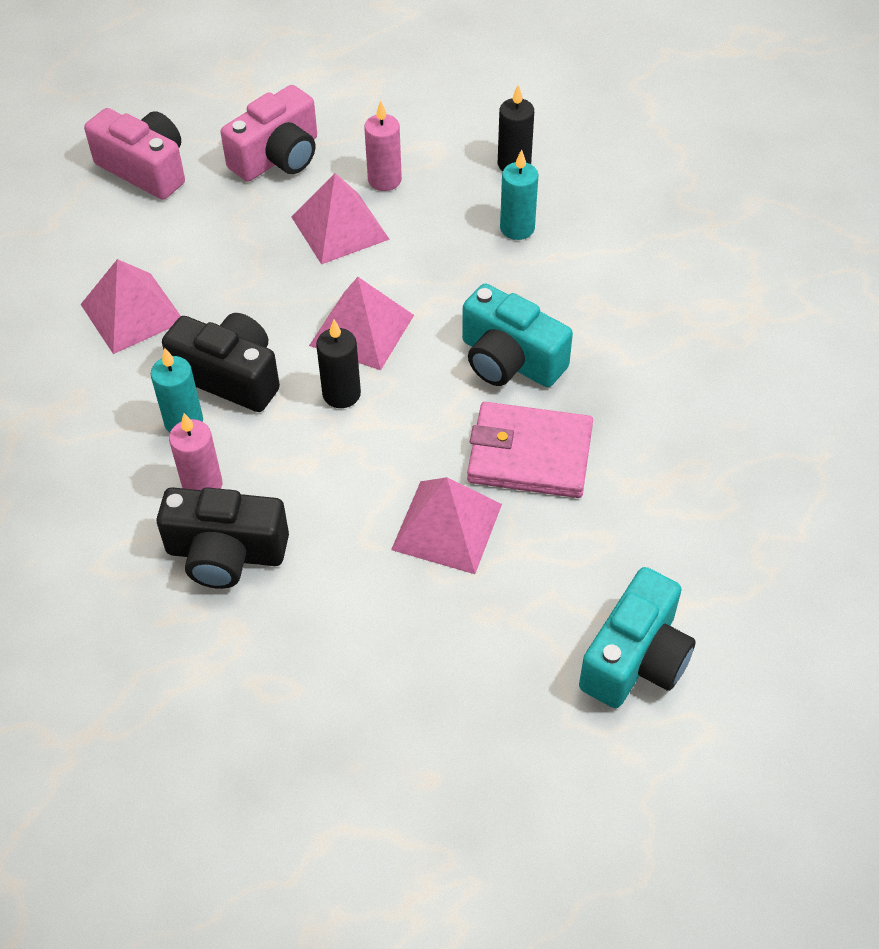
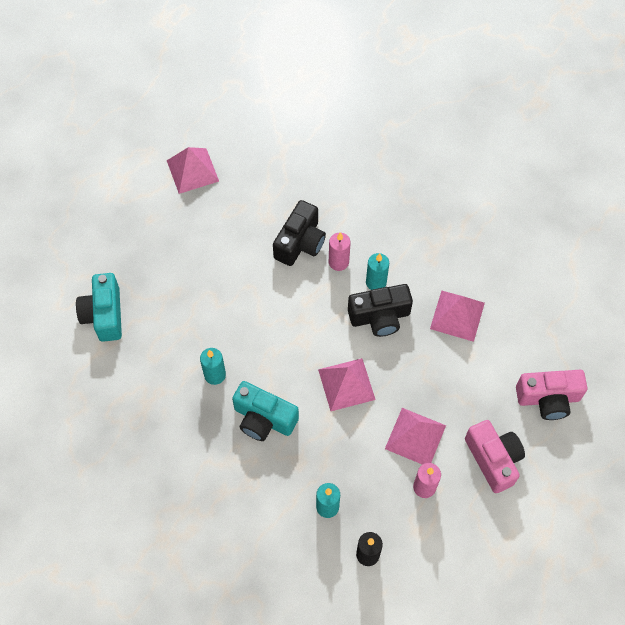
camera: 140 degrees right, 10 degrees up
black camera [156,487,289,589] -> black camera turned 150 degrees clockwise [273,200,326,266]
pink camera [220,85,317,182] -> pink camera turned 150 degrees clockwise [465,420,525,493]
black candle [316,319,361,408] -> none
pink pyramid [391,477,502,574] -> pink pyramid moved to [167,147,219,194]
turquoise camera [462,284,573,387] -> turquoise camera turned 150 degrees counterclockwise [232,381,299,441]
pink wallet [467,402,593,498] -> turquoise candle [200,348,226,385]

